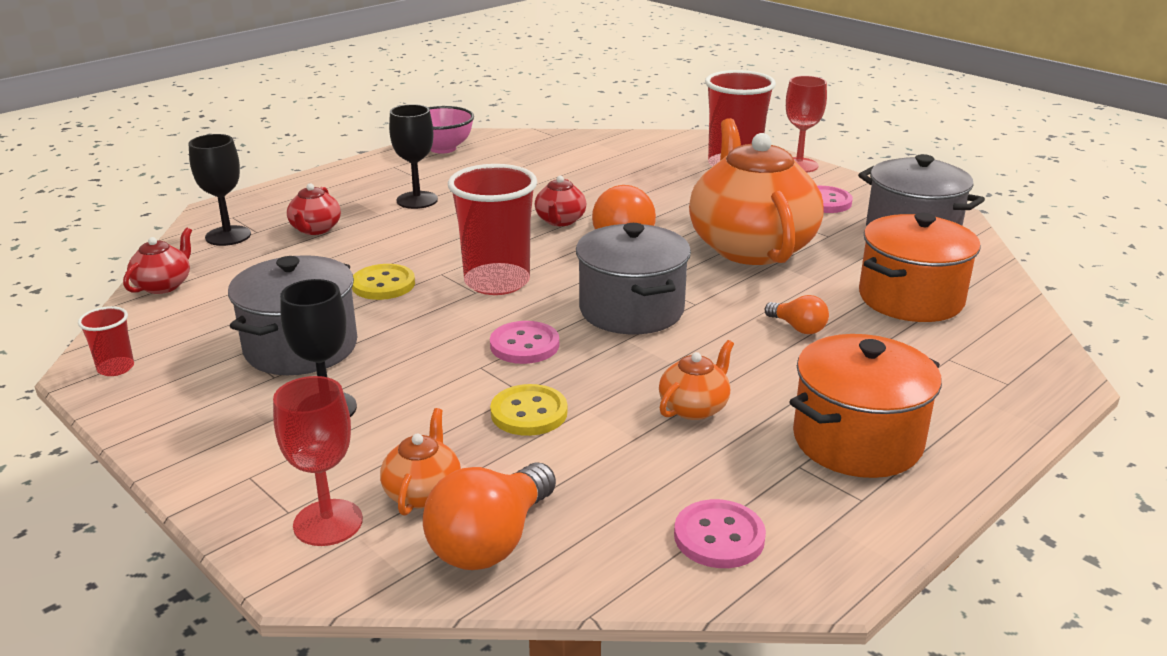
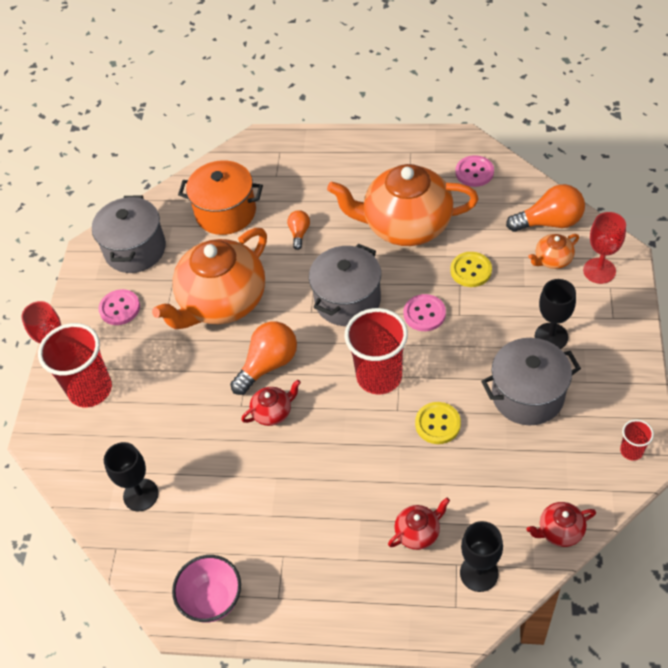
camera: 125 degrees left, 25 degrees up
black goblet [389,104,438,209] -> black goblet moved to [104,442,159,511]
orange teapot [659,340,734,420] -> orange teapot [327,164,478,246], size x2.40
orange pot [790,334,942,478] -> none

